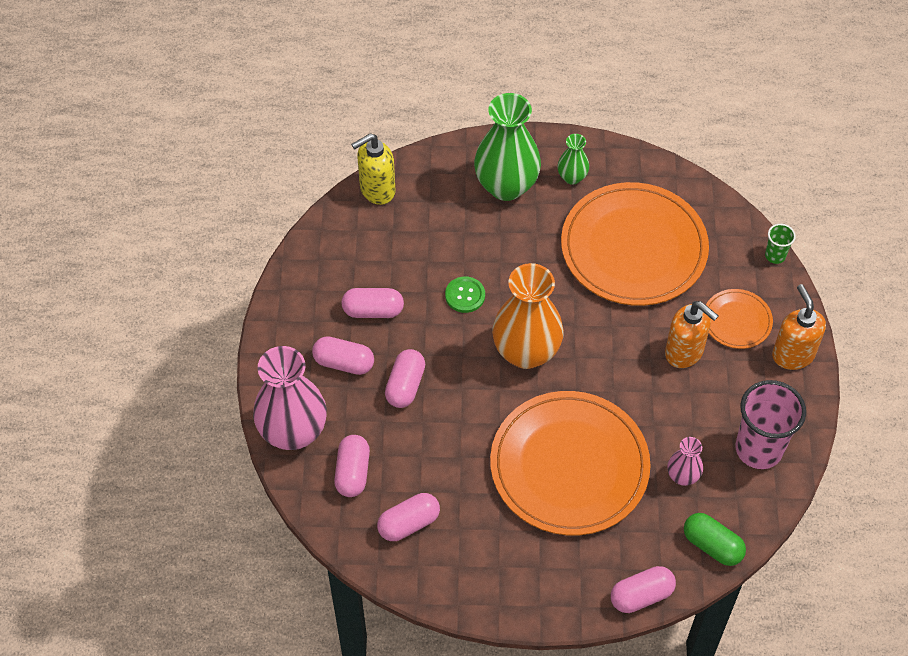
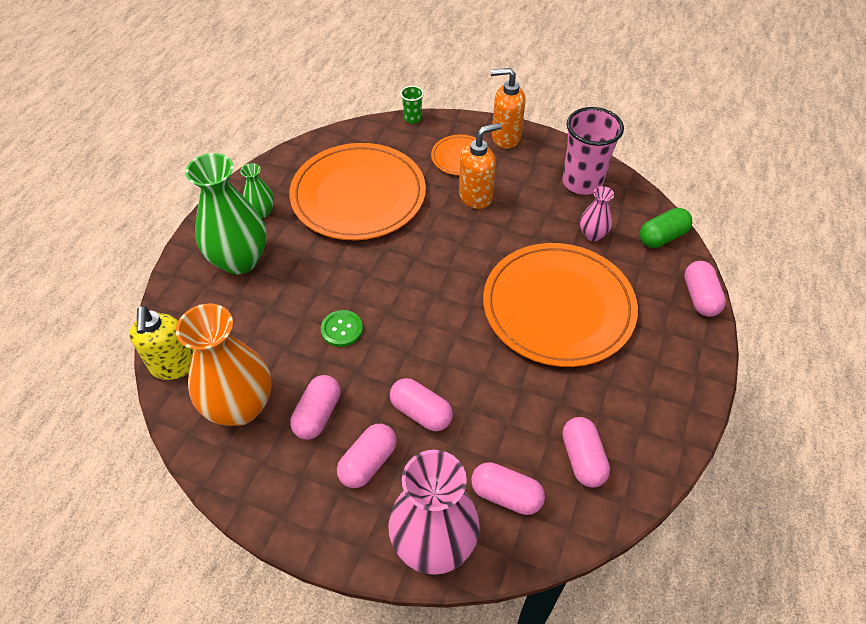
camera: 70 degrees left, 5 degrees down
orange vase [492,263,564,369] -> orange vase moved to [176,304,272,426]

